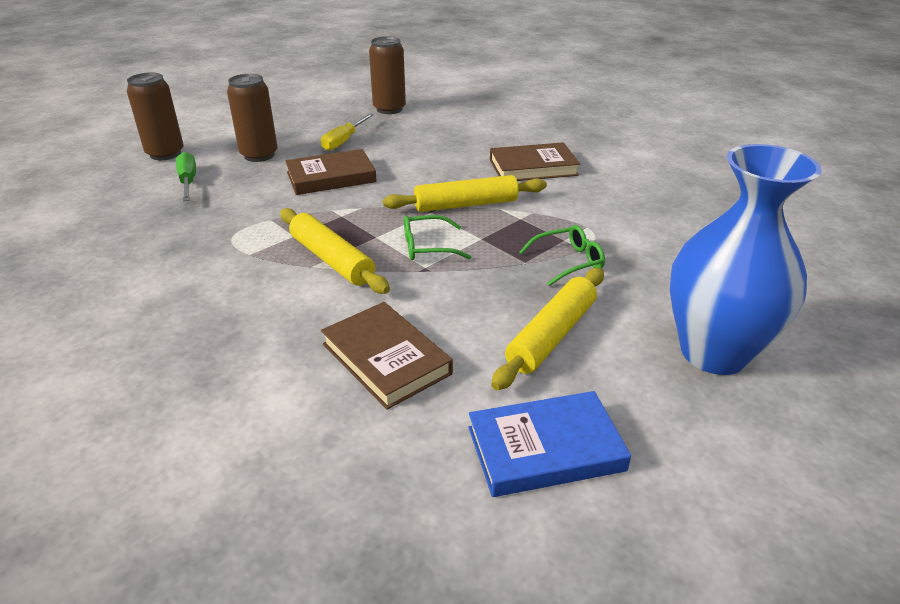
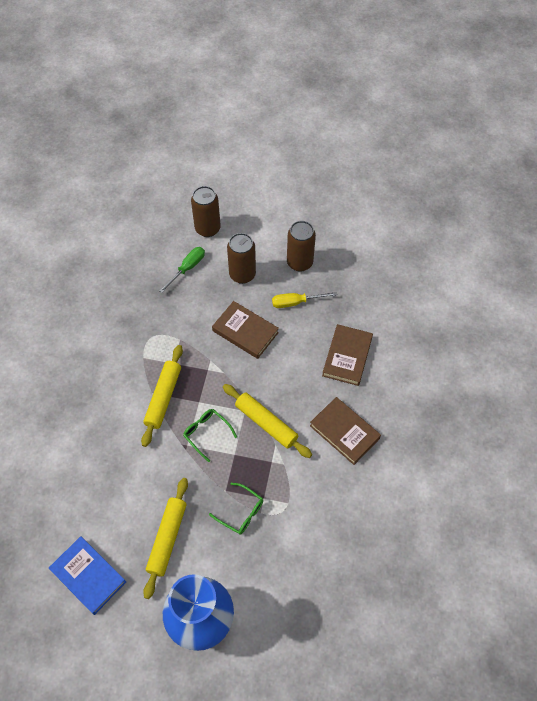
camera: 55 degrees right, 25 degrees up
brown book [321,302,453,410] -> brown book moved to [322,324,373,386]
brown can [369,36,406,114] -> brown can moved to [287,221,316,272]
yellow rolling pin [491,268,604,390] -> yellow rolling pin turned 75 degrees counterclockwise [143,478,188,599]

